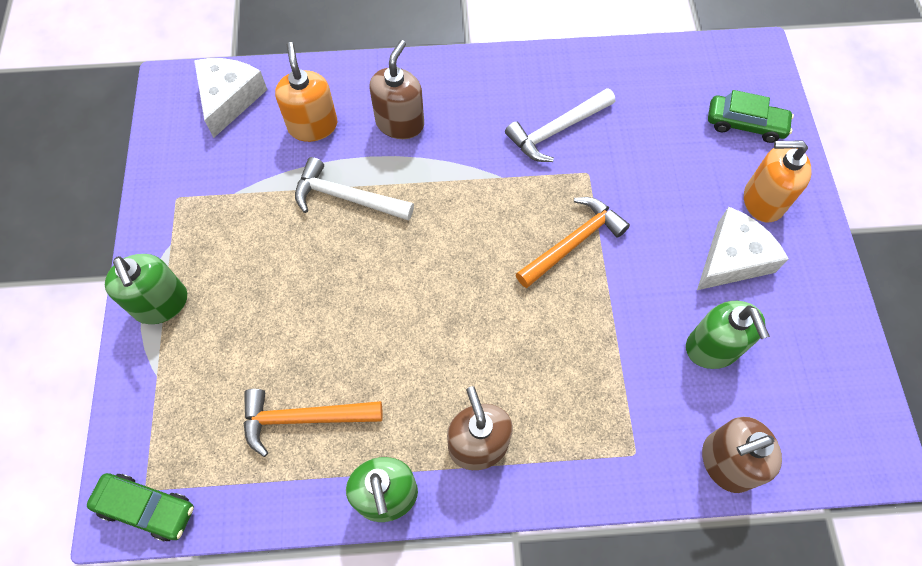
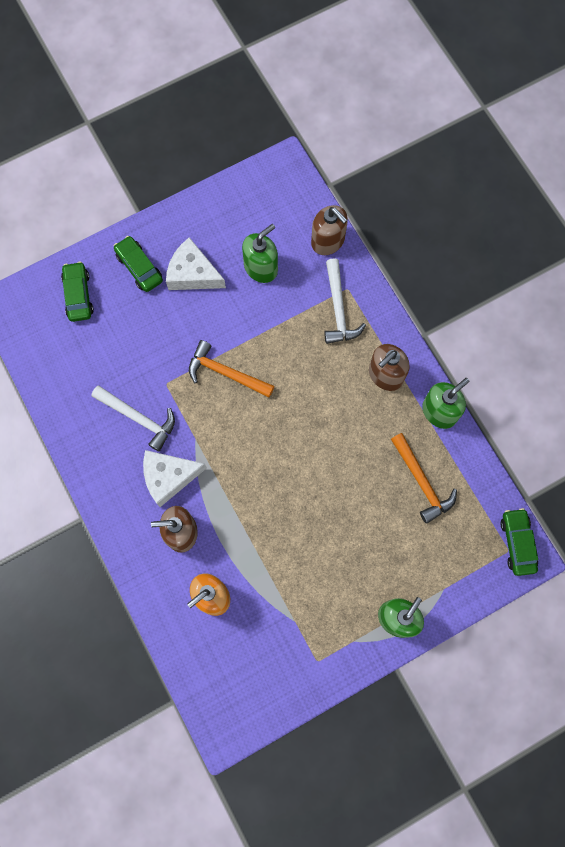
camera: 115 degrees left, 10 degrees up
white cheese [194,58,268,138] -> white cheese moved to [143,450,207,507]
white hammer [295,157,414,221] -> white hammer moved to [324,258,366,344]
orange soap dispenser [744,140,812,223] -> green car [114,236,163,292]

